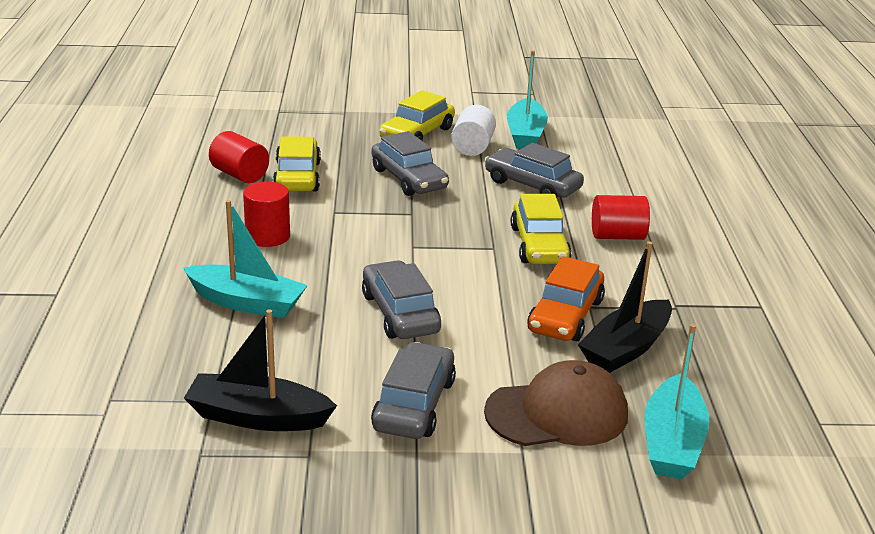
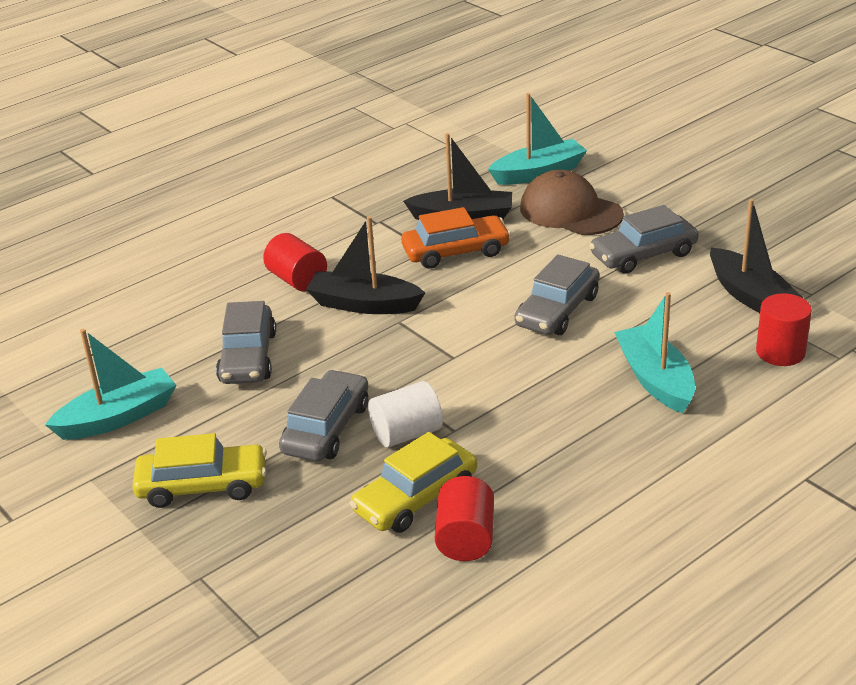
camera: 125 degrees left, 5 degrees up
red cylinder [243,182,290,247] -> red cylinder moved to [756,293,812,366]
white cylinder [451,105,496,156] -> white cylinder moved to [368,381,443,447]
yellow car [511,194,571,264] -> black boat [306,216,425,314]

